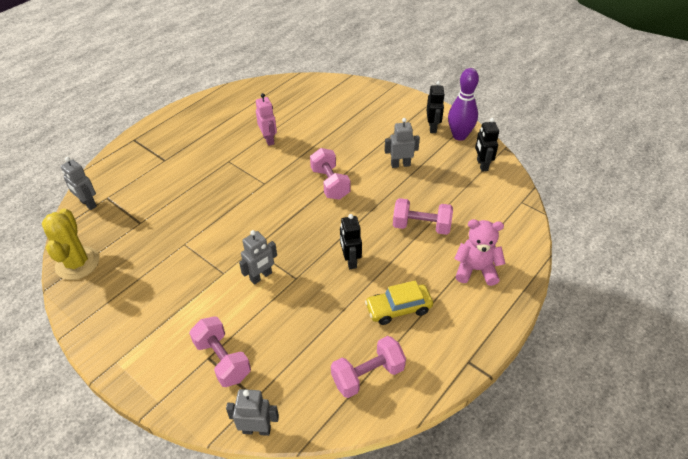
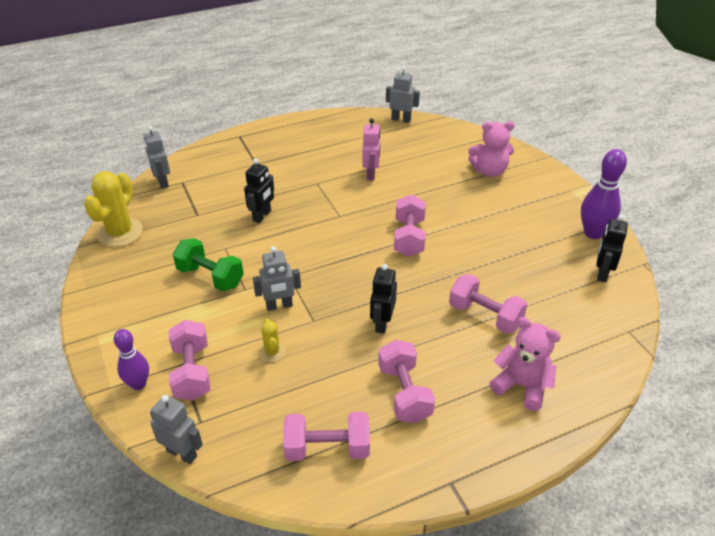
camera: 25 degrees right, 5 degrees down
yellow car [365,280,433,325] -> pink dumbbell [378,340,435,423]
grey robot [385,118,420,168] -> grey robot moved to [386,66,420,123]
black robot [427,81,445,133] -> black robot moved to [244,159,274,223]
none -> purple bowling pin [114,329,149,390]
none -> green dumbbell [173,238,244,291]
none -> yellow cactus [259,319,286,362]
none -> pink teddy bear [468,121,515,177]

